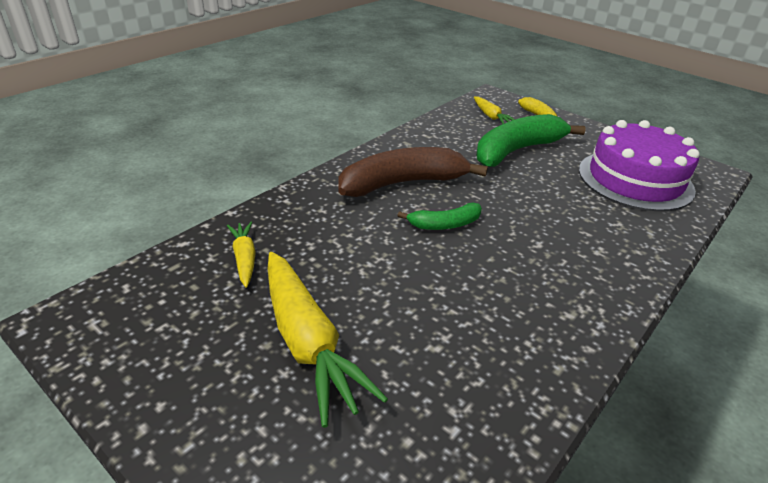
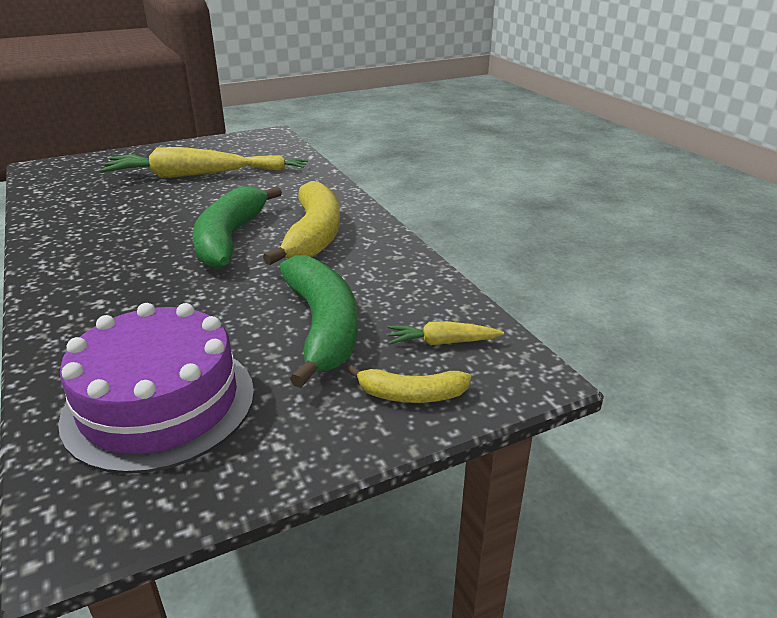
camera: 115 degrees right, 5 degrees down
brown banana [339,147,488,197] -> yellow banana [263,181,340,265]
green banana [397,203,482,230] -> green banana [193,186,282,269], size x1.92

